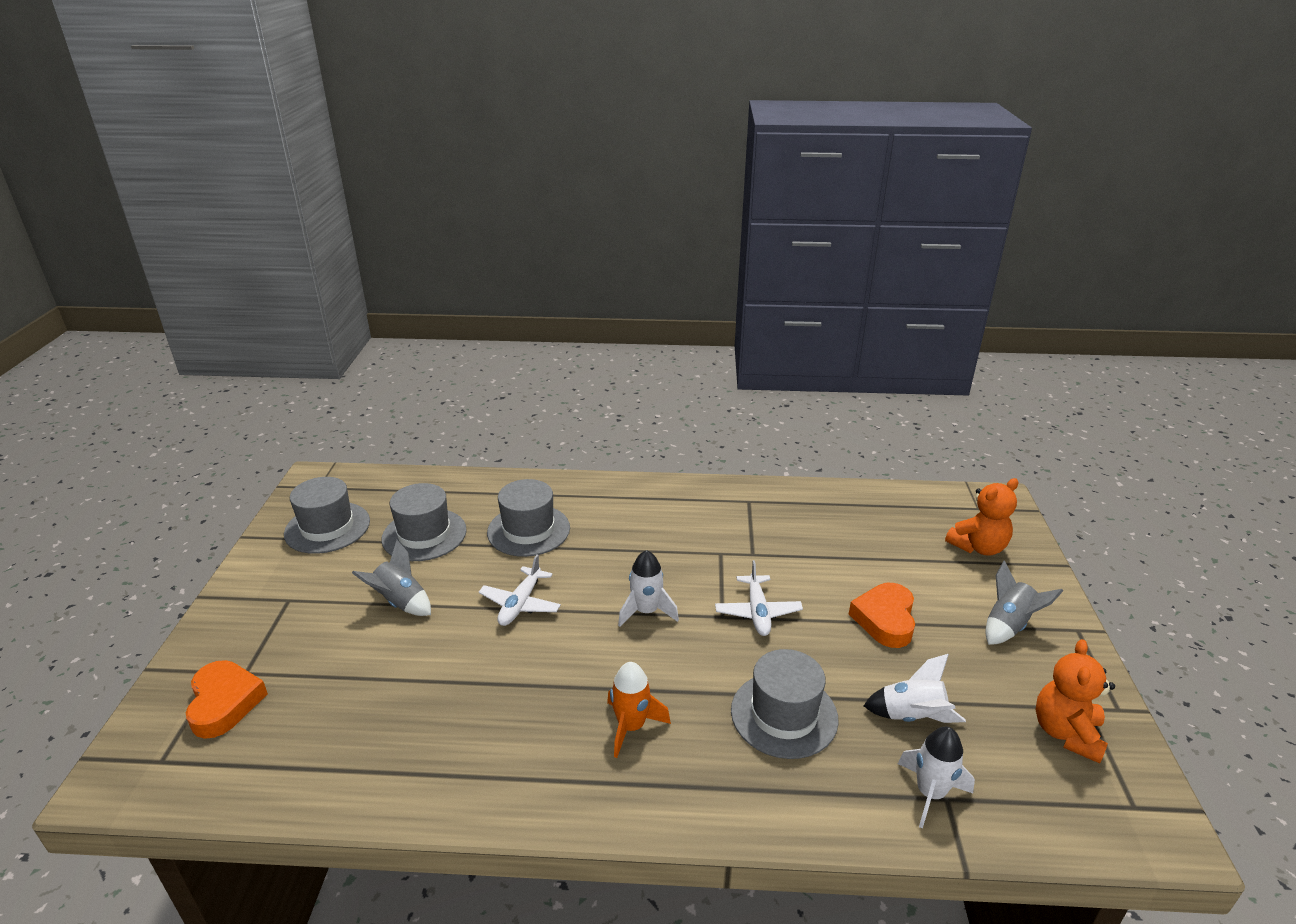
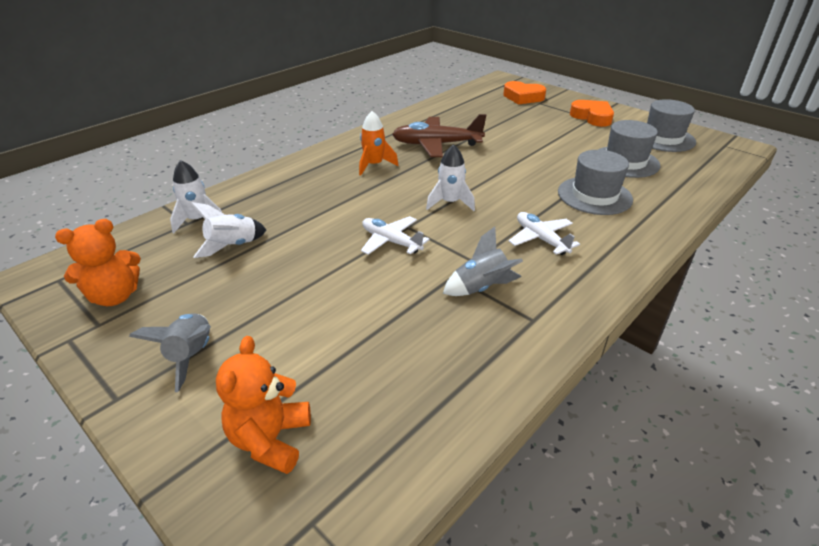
camera: 130 degrees right, 5 degrees up
grey rocket [352,540,431,616] -> grey rocket moved to [443,226,523,296]
white plane [479,554,561,626] -> white plane moved to [509,212,580,255]
grey hat [731,649,839,759] -> none
orange heart [849,583,915,648] -> orange heart moved to [570,100,614,127]
orange teddy bear [1035,639,1115,763] -> orange teddy bear turned 90 degrees clockwise [55,219,141,306]
none -> brown plane [392,114,486,157]

